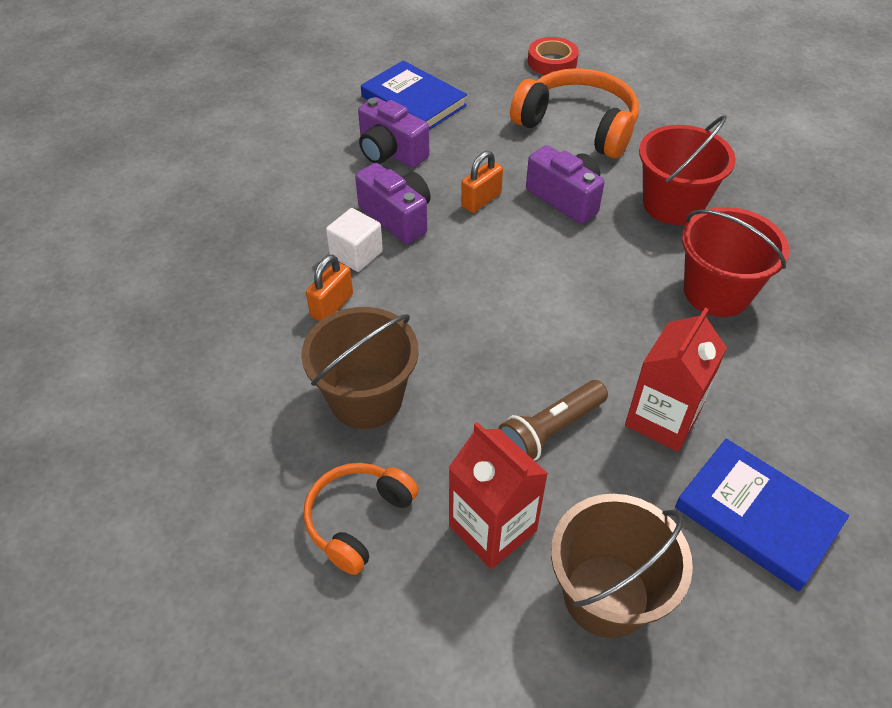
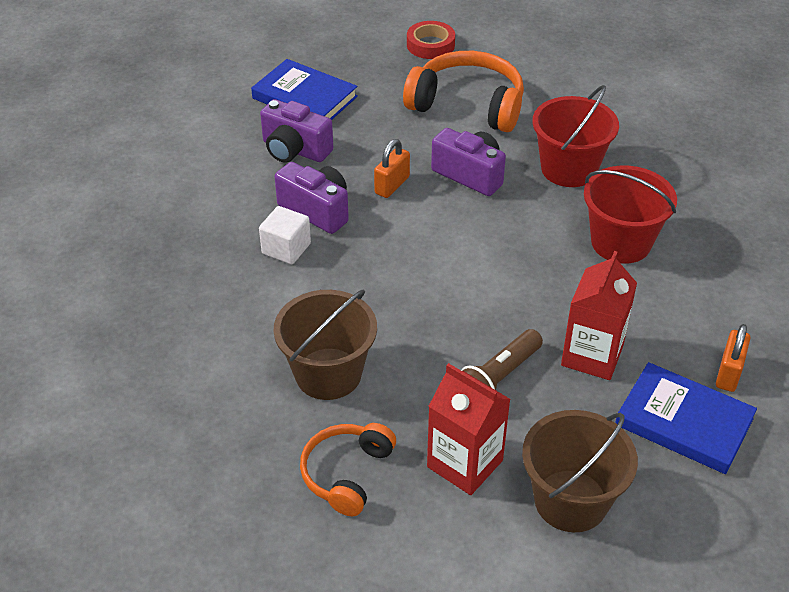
camera: 10 degrees left, 5 degrees down
orange padlock [306,255,353,321] -> orange padlock moved to [716,324,751,392]

